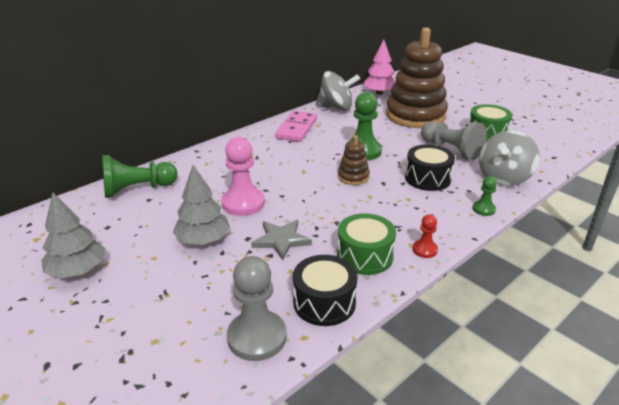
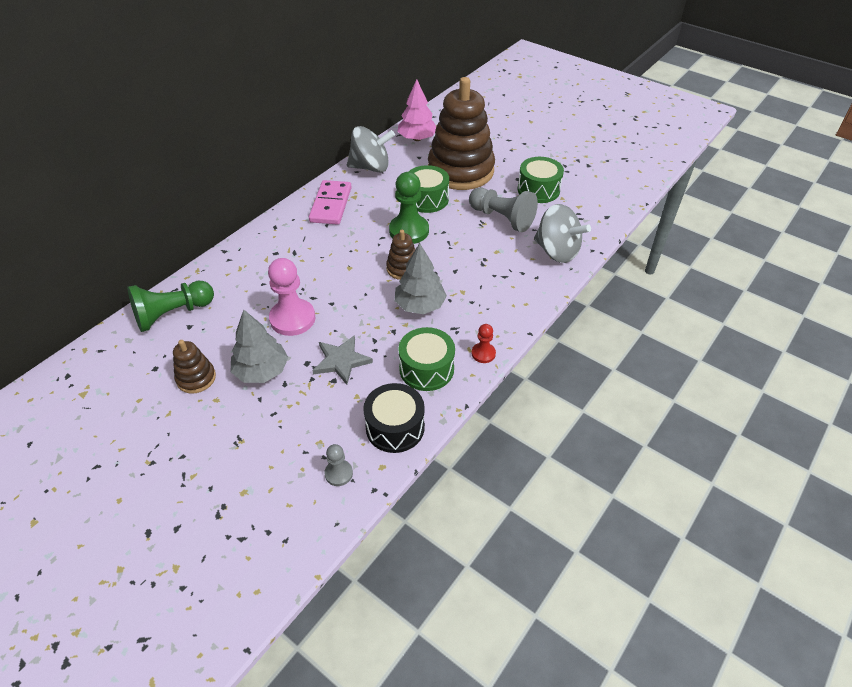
camera: 10 degrees left, 15 degrees up
grey tree [41,192,105,279] -> grey tree moved to [394,243,447,314]
grey pawn [227,256,287,361] -> grey pawn [324,444,353,486], size x0.51
black drum [405,144,455,191] -> none
green pawn [472,176,497,216] -> none
grey spinning top [479,130,540,186] -> grey spinning top turned 75 degrees counterclockwise [534,204,591,263]
none -> brown stacking toy [173,340,216,394]
none -> green drum [409,165,449,213]

